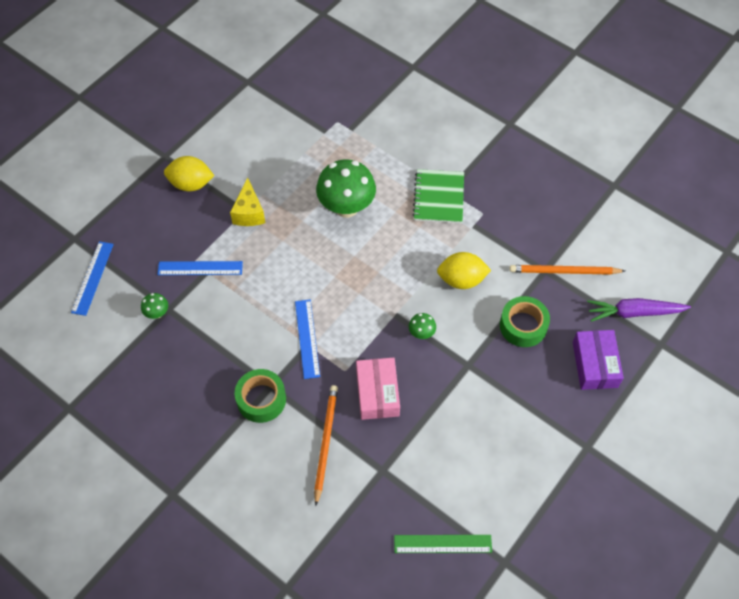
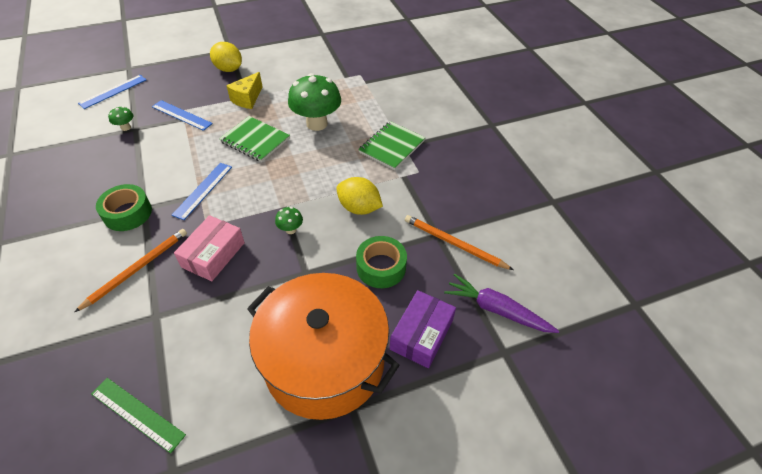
camera: 30 degrees right, 10 degrees down
none -> green notebook [219,116,290,162]
none -> orange pot [247,273,400,420]

